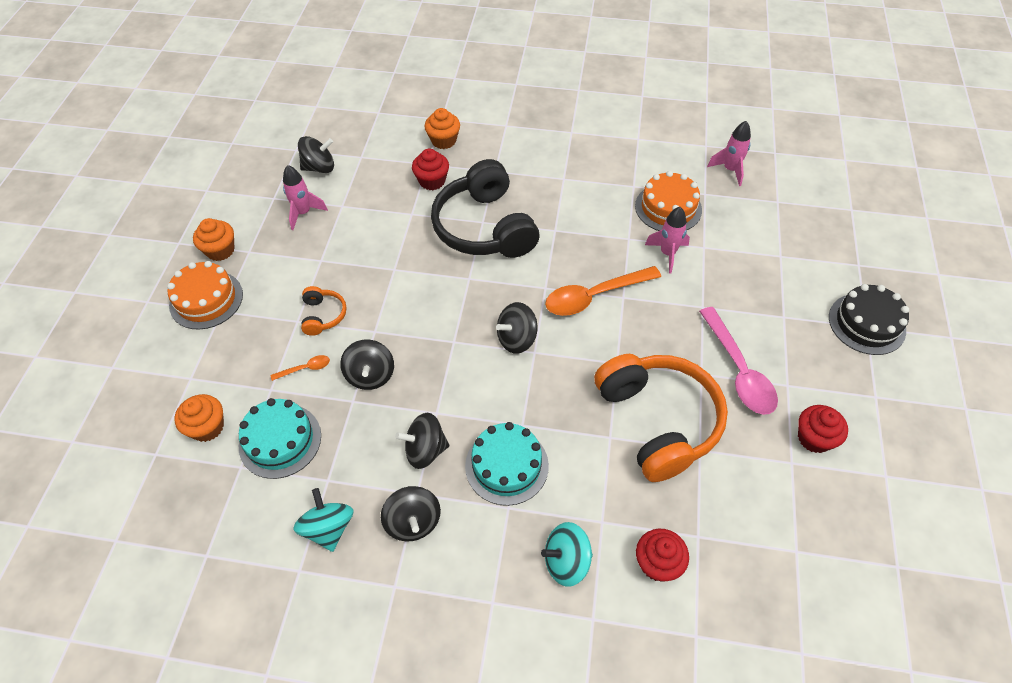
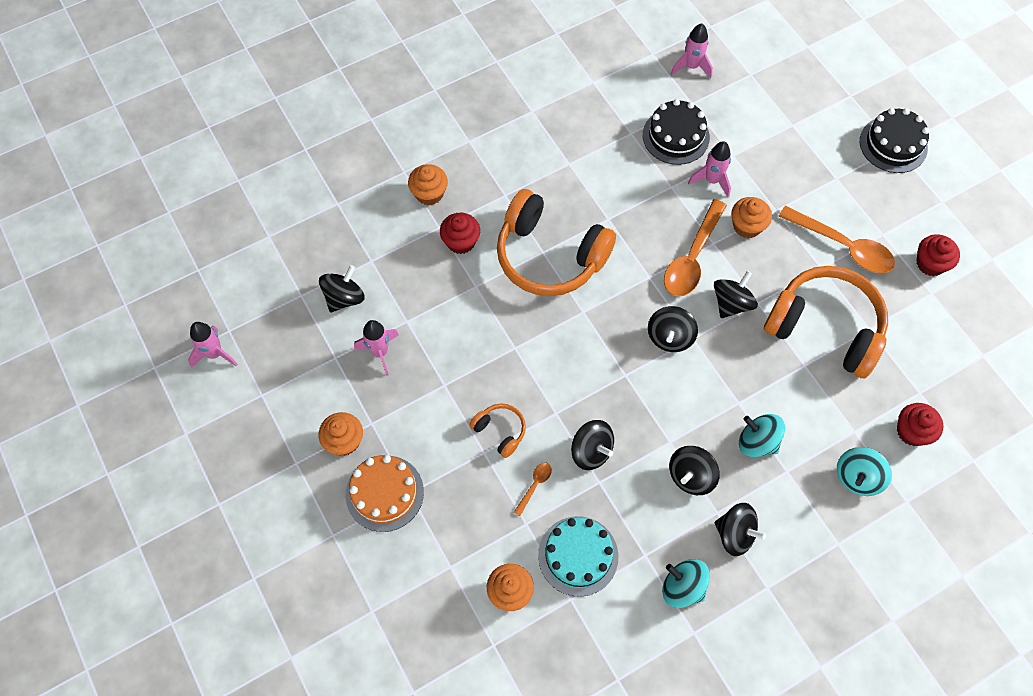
camera: 40 degrees left, 10 degrees up
black headphones [431,159,539,258] -> orange headphones [497,189,616,296]
turquoise cake [465,422,549,506] -> turquoise spinning top [739,414,785,457]
orange cake [635,171,702,231] -> black cake [643,99,710,165]
pink spoon [699,307,778,415] -> orange spoon [779,206,895,273]
none -> pink rocket [188,322,238,368]
none -> black spinning top [714,271,758,318]
none -> orange cupcake [731,197,772,238]

